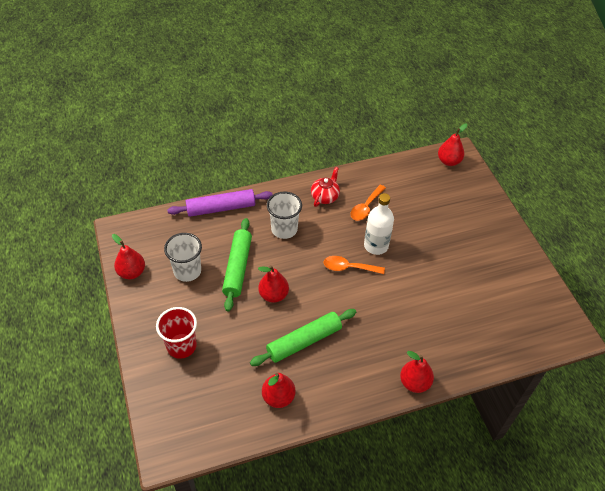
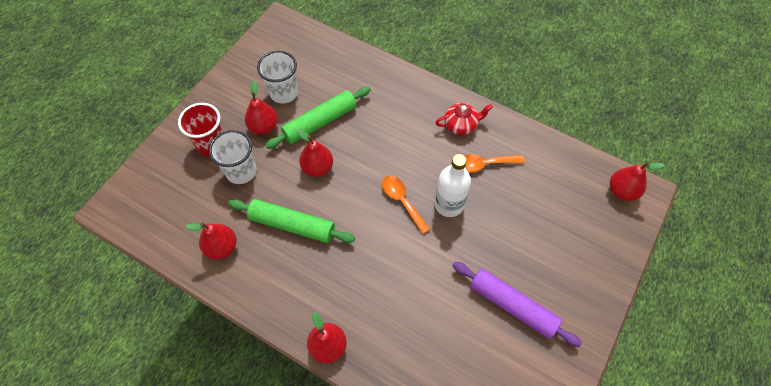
camera: 50 degrees right, 10 degrees up
red pear [112,234,145,279] -> red pear moved to [245,81,278,135]
purple rolling pin [167,189,273,217] -> purple rolling pin moved to [452,262,582,347]
white cup [267,192,302,239] -> white cup moved to [209,130,256,184]

